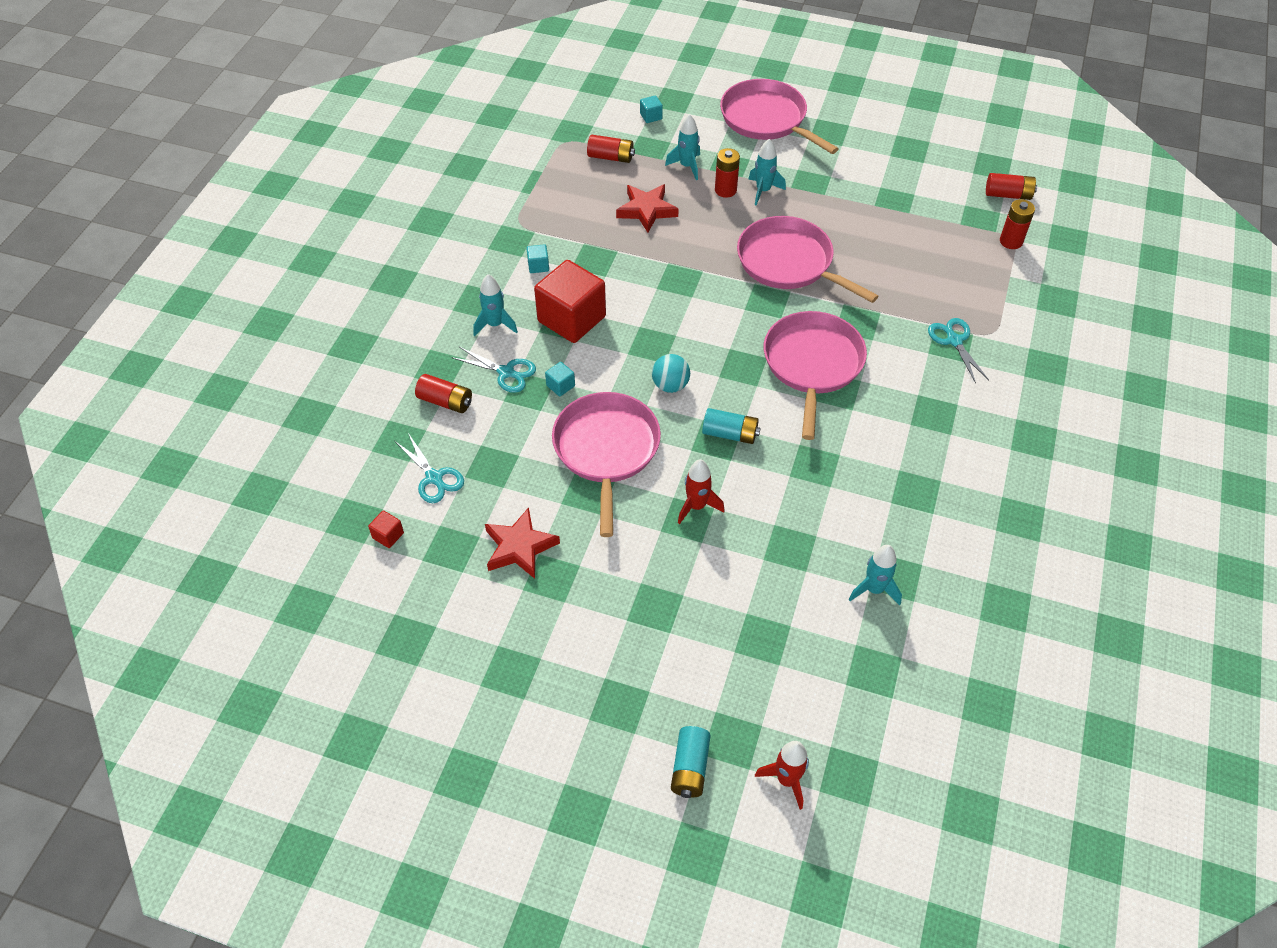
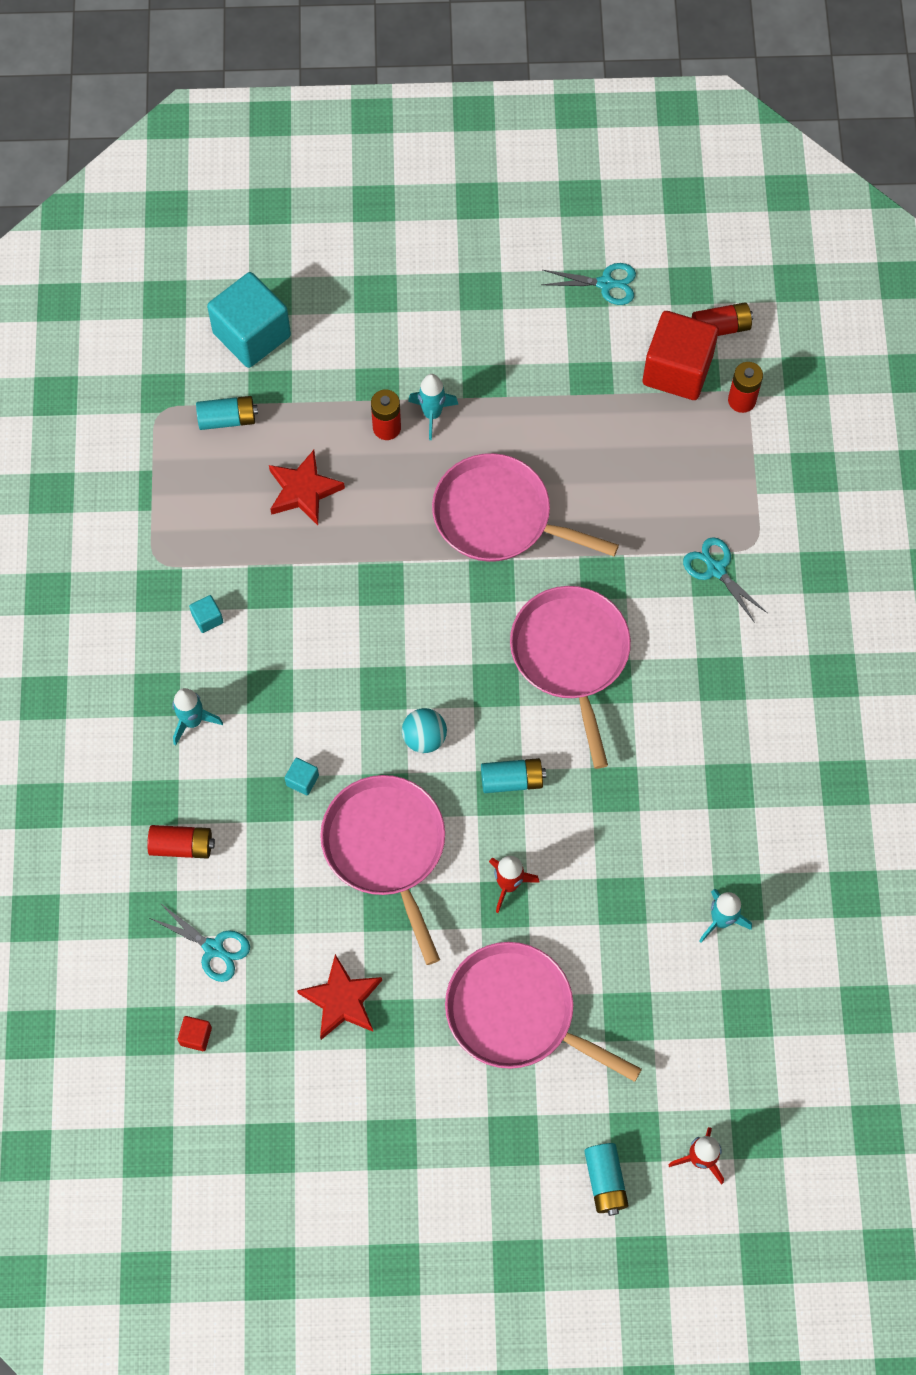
camera: 20 degrees left, 15 degrees up
turquoise scissors [451,347,536,393] -> turquoise scissors moved to [542,263,636,305]
red cube [534,260,606,343] -> red cube moved to [643,311,719,400]
red battery [587,135,635,163] -> turquoise battery [196,396,258,430]
turquoise cube [640,95,663,123] -> turquoise cube [207,272,291,368], size x2.47
turquoise rocket [665,114,700,180] -> none
pink pan [720,79,839,154] -> pink pan moved to [445,942,642,1082]

